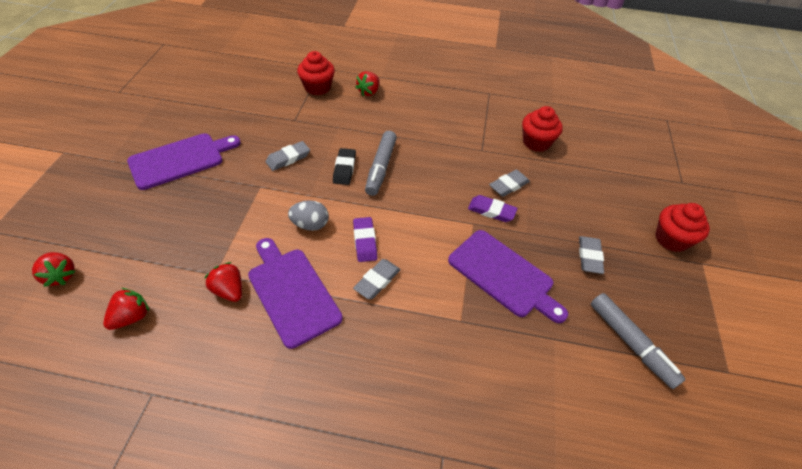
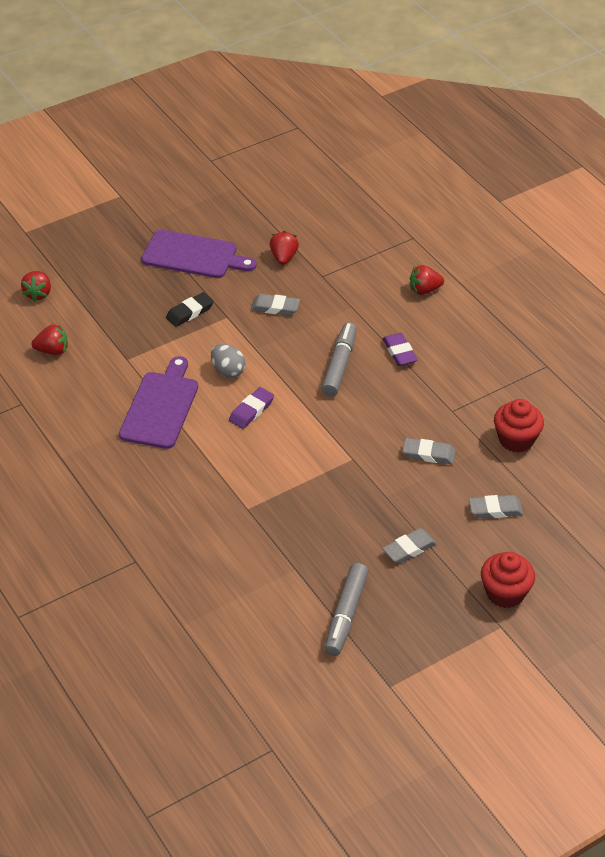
camera: 50 degrees right, 5 degrees down
red strawberry [205,262,242,302] -> red strawberry moved to [269,231,299,265]
red cupcake [297,51,335,95] -> none
black eraser [333,148,356,185] -> black eraser moved to [166,292,214,327]
grey eraser [353,259,401,299] -> grey eraser moved to [469,495,523,518]
grey marker [365,131,397,196] -> grey marker turned 135 degrees clockwise [322,323,357,396]
purple cutting board [448,230,568,323] -> none
purple eraser [468,195,518,222] -> purple eraser moved to [383,333,418,366]

